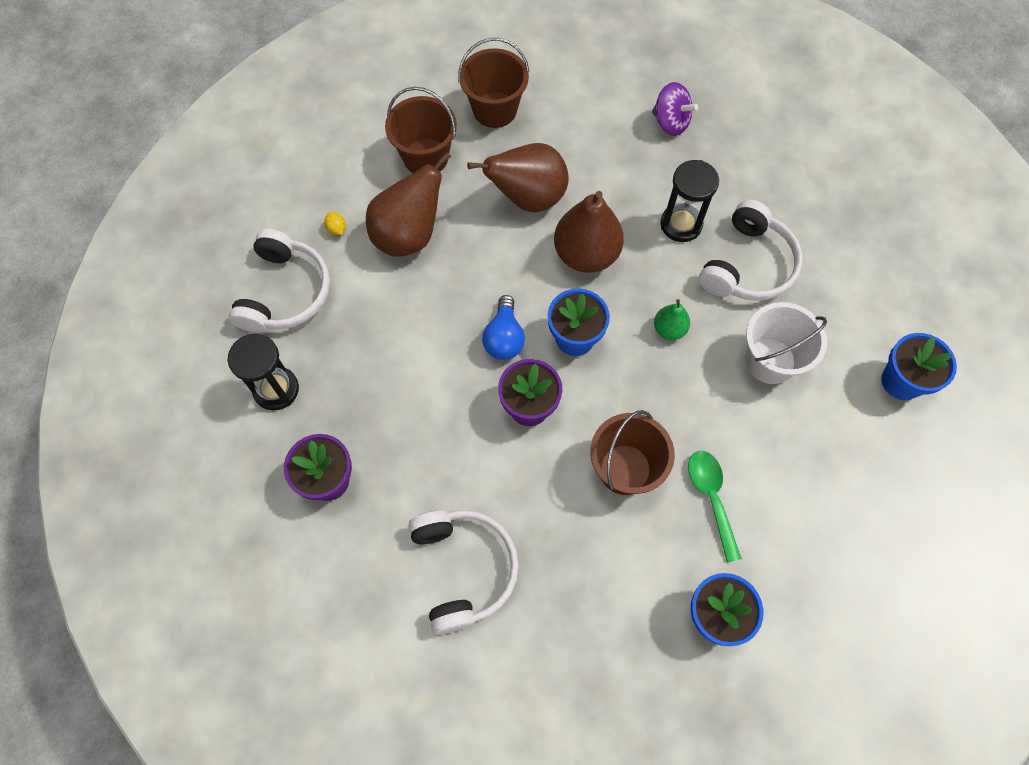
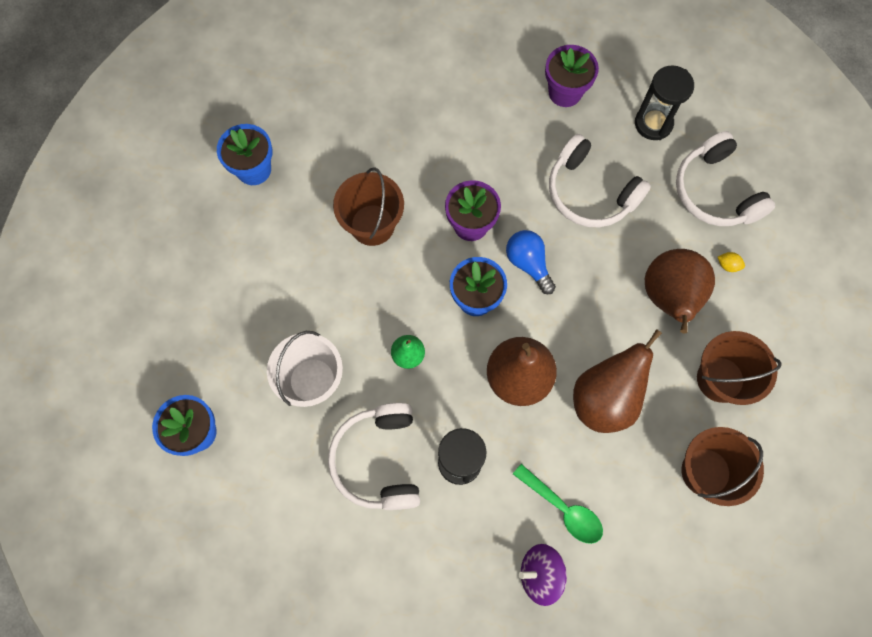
camera: 145 degrees right, 5 degrees up
white headphones [408,510,519,635] -> white headphones moved to [549,134,651,227]
green spoon [688,451,742,563] -> green spoon moved to [513,464,603,544]

